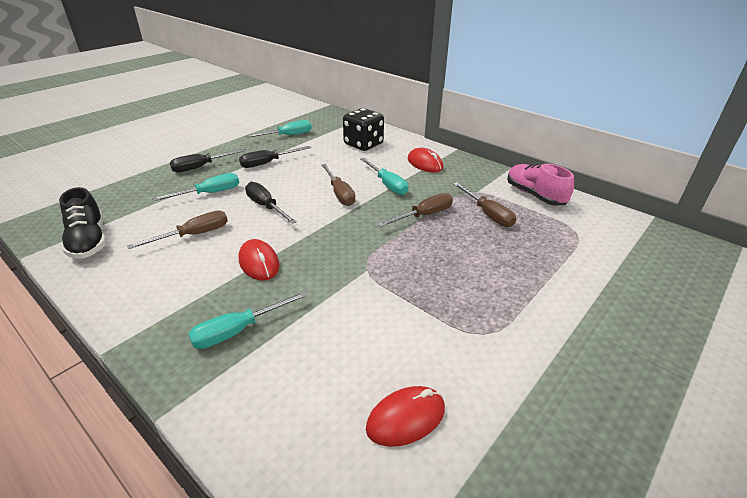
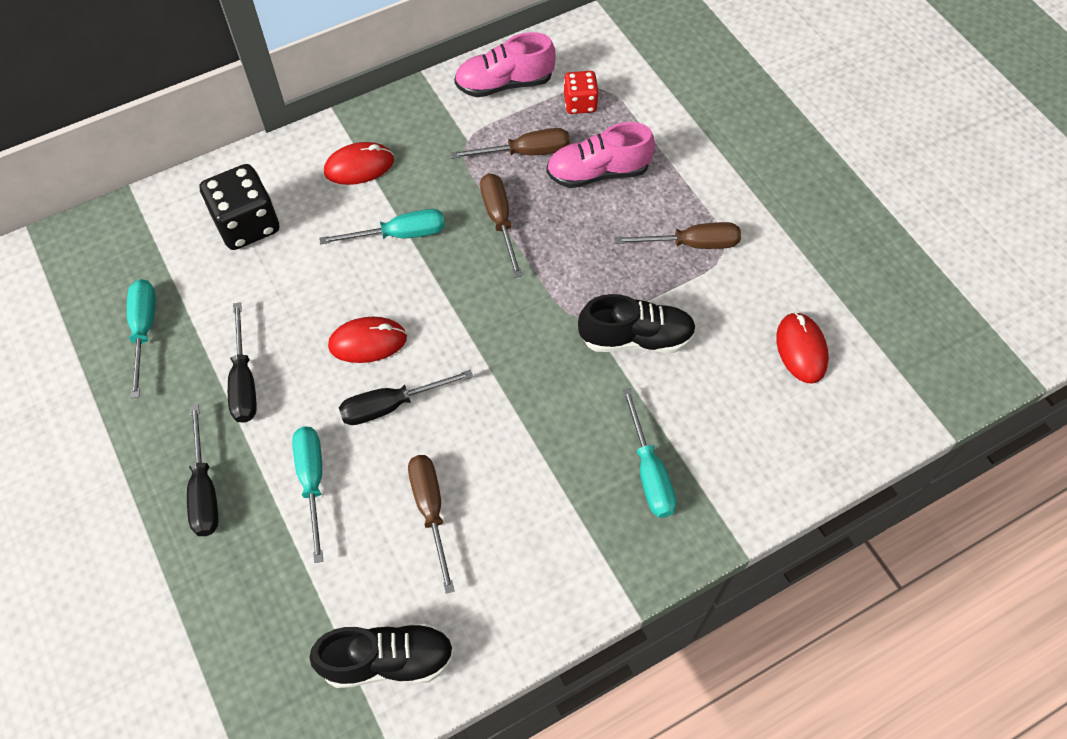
camera: 70 degrees left, 25 degrees up
red mouse [238,239,280,281] -> red mouse moved to [328,317,407,363]
brown screwdriver [321,164,356,206] -> brown screwdriver moved to [614,222,741,249]
none -> pink shoe [546,122,655,188]
none -> red dice [564,71,599,114]
none -> black shoe [578,294,696,353]

